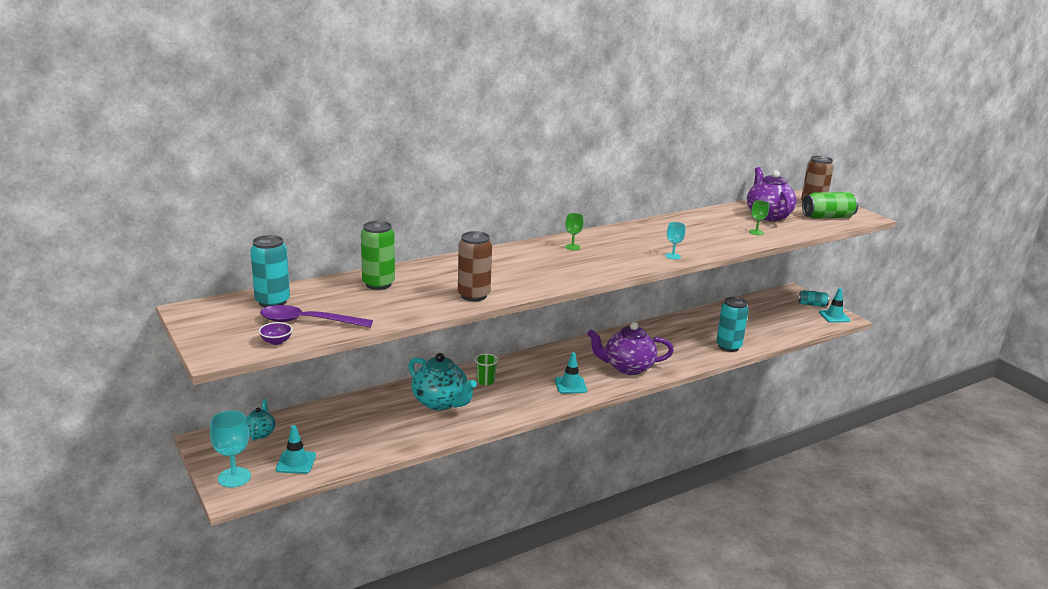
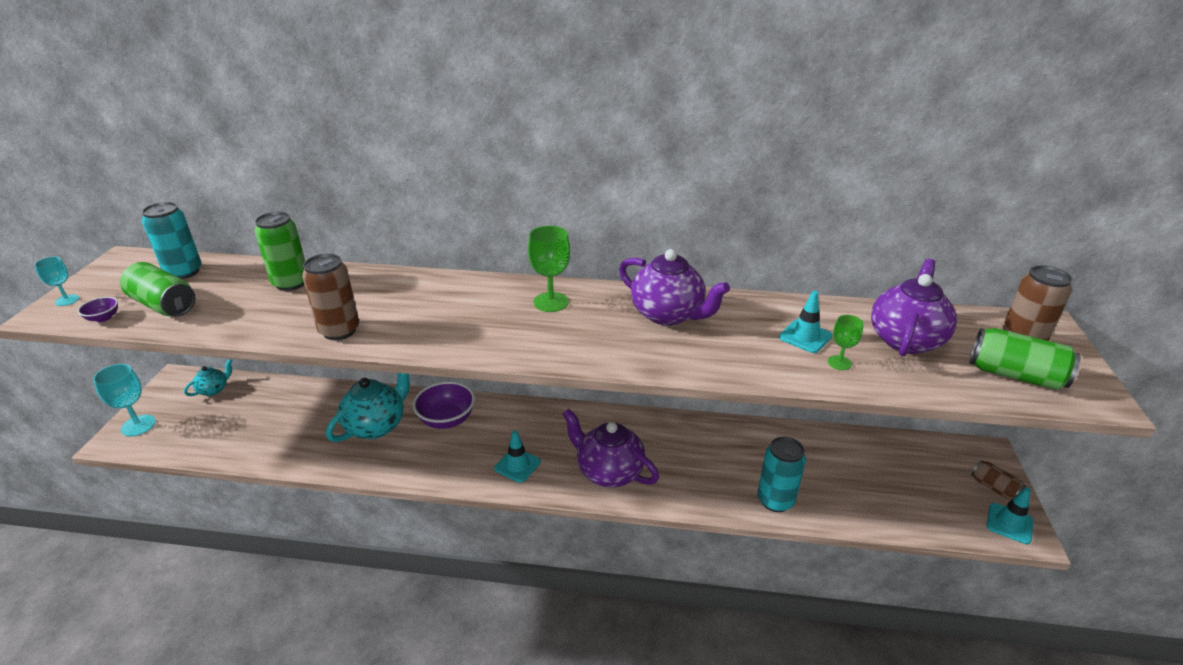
camera: 40 degrees right, 10 degrees up
purple spoon [260,305,373,327] -> green can [120,262,195,316]
turquoise traffic cone [276,425,316,474] -> turquoise traffic cone moved to [779,291,832,353]
turquoise teapot [408,353,477,411] -> turquoise teapot turned 135 degrees counterclockwise [326,373,410,442]
green cup [475,353,498,386] -> purple bowl [413,381,475,429]
green goblet [565,213,584,250] -> green goblet [528,226,570,312], size x1.71
turquoise goblet [665,222,685,260] -> turquoise goblet moved to [34,257,79,306]
turquoise can [798,290,829,307] -> brown can [971,460,1026,501]
none -> purple teapot [619,249,730,326]

